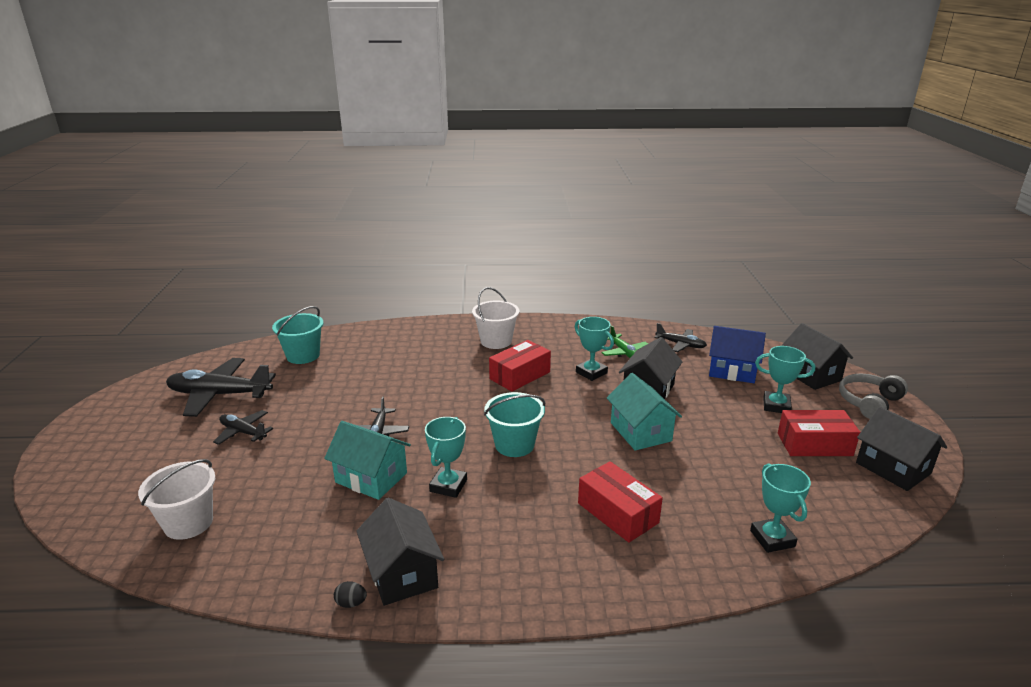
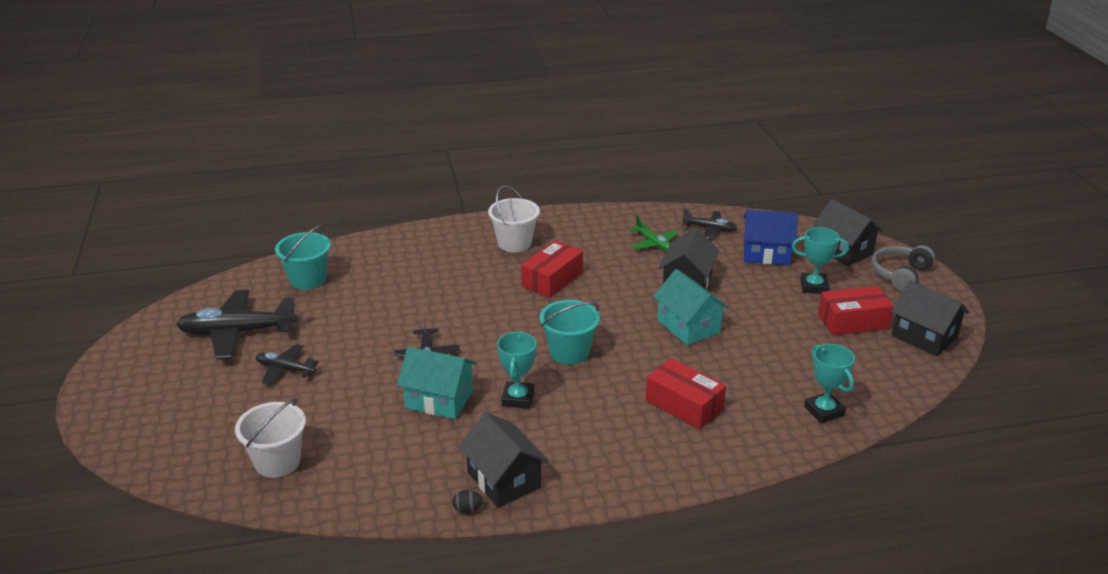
camera: 10 degrees left, 5 degrees up
turquoise trophy [575,317,614,381] -> none

